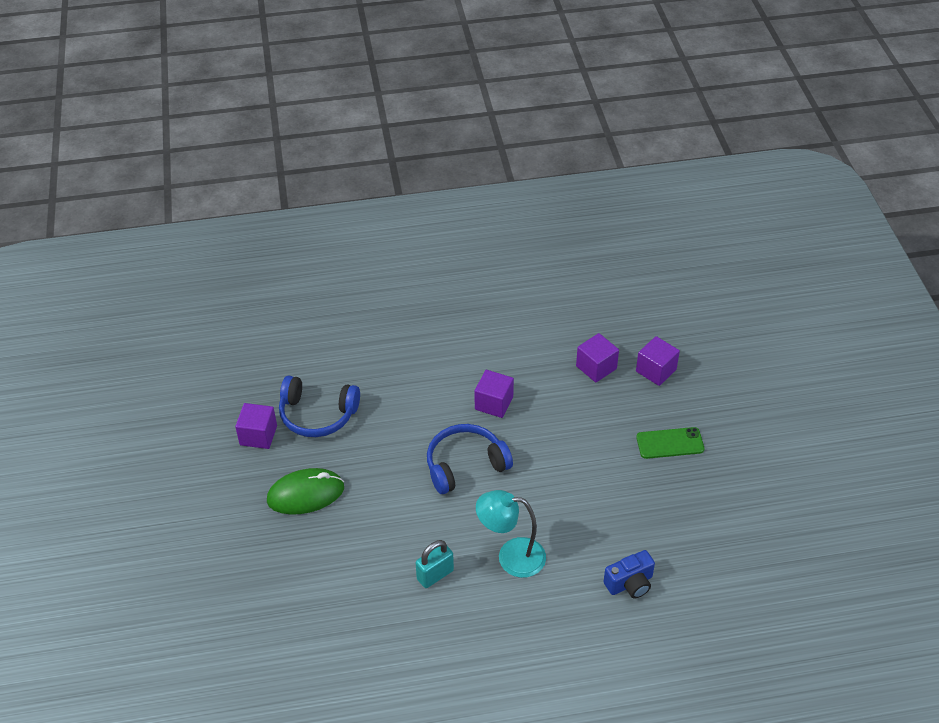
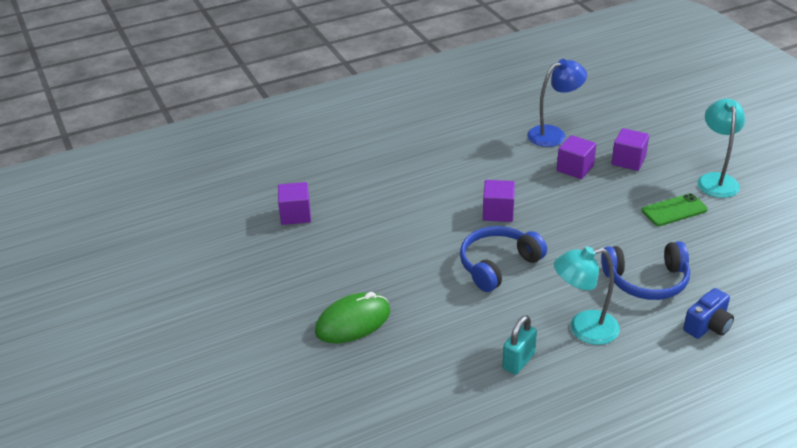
camera: 15 degrees left, 10 degrees down
purple cube [235,403,277,449] -> purple cube moved to [278,182,311,225]
blue headphones [279,376,360,437] -> blue headphones moved to [601,241,690,300]
none -> blue lamp [527,59,587,147]
none -> turquoise lamp [697,99,745,198]

